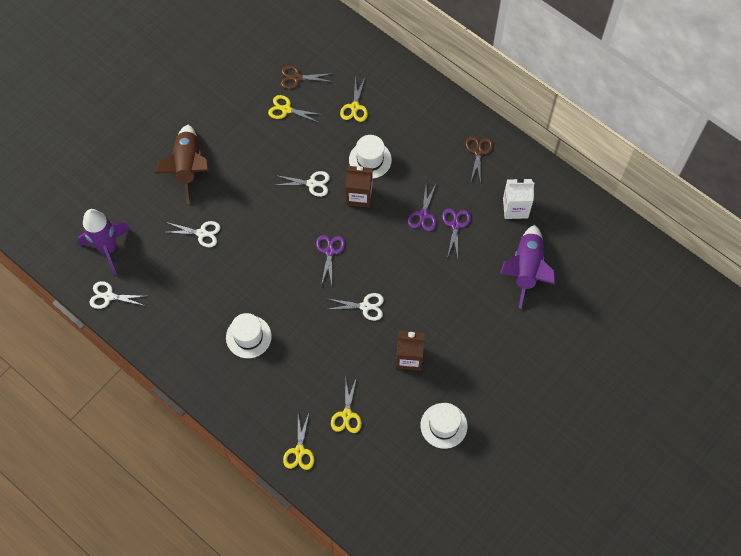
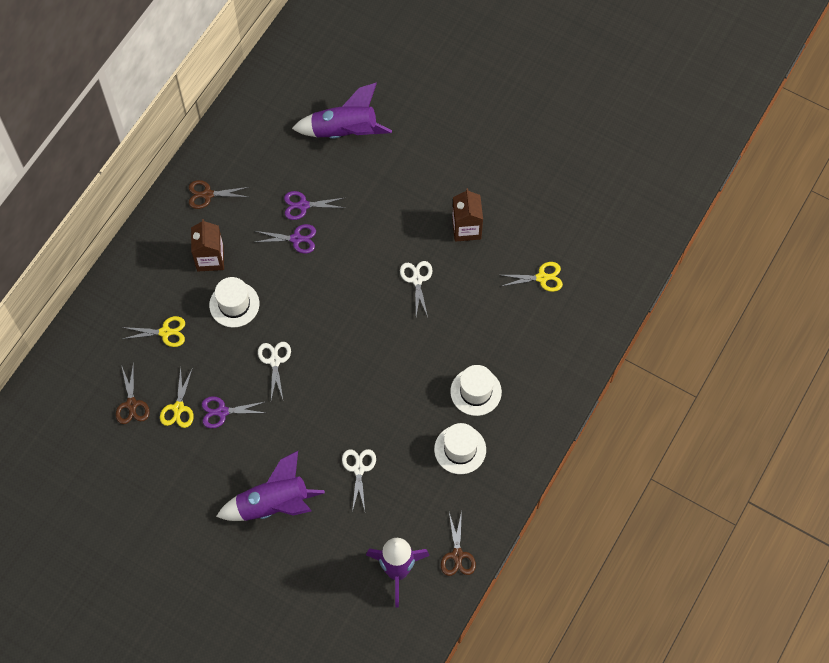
camera: 100 degrees left, 0 degrees up
white scissors [89,281,145,309] -> brown scissors [441,511,476,576]
brown rocket [155,125,209,204] -> purple rocket [216,451,325,521]
yellow scissors [283,413,314,470] -> none
purple scissors [316,235,345,285] -> purple scissors moved to [202,396,267,428]
brown carton [346,166,373,208] -> brown carton moved to [191,219,224,271]
white hat [420,403,468,449] -> white hat moved to [434,423,486,474]
white carton [503,179,534,219] -> none

